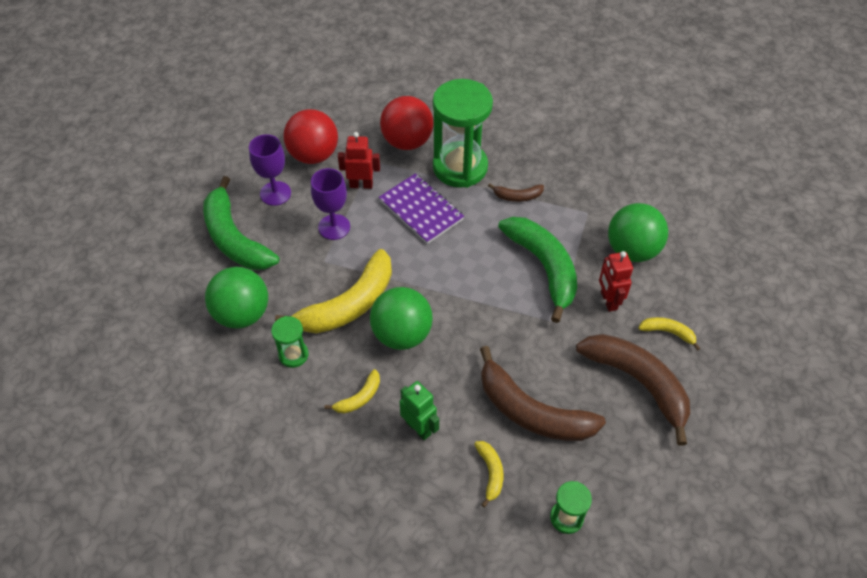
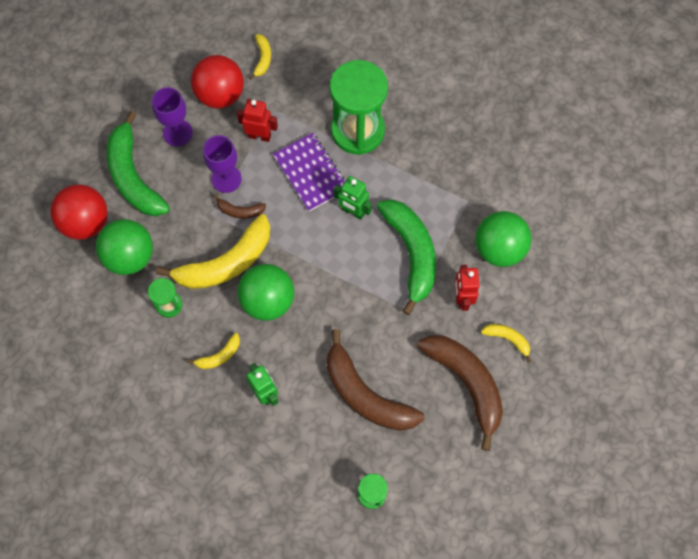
camera: 10 degrees right, 15 degrees up
red ball [380,96,433,150] -> red ball moved to [50,184,108,240]
yellow banana [474,441,503,507] -> yellow banana moved to [249,34,271,80]
brown banana [488,184,544,202] -> brown banana moved to [213,194,266,219]
none -> green robot [334,176,372,220]

